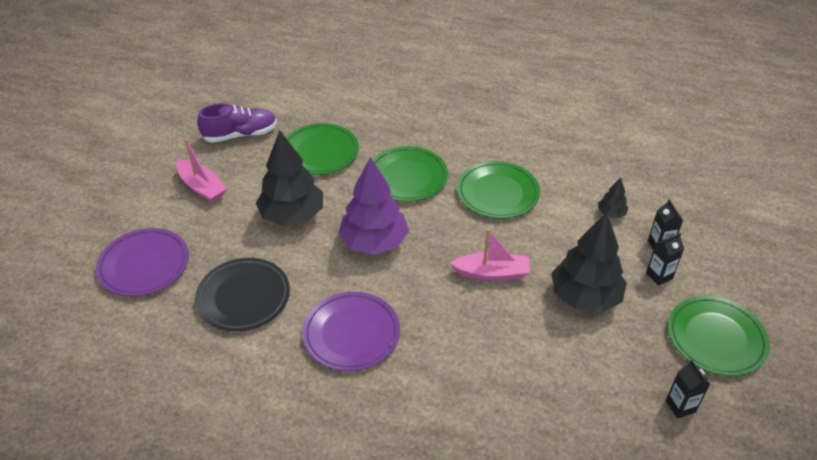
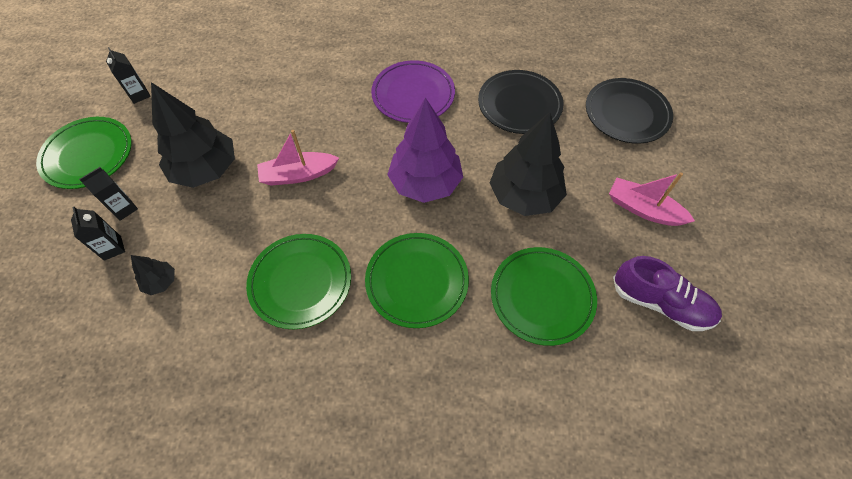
camera: 165 degrees right, 15 degrees up
purple plate [96,228,189,297] -> black plate [586,78,673,144]
purple shoe [197,103,277,143] -> purple shoe turned 120 degrees counterclockwise [613,256,722,331]

